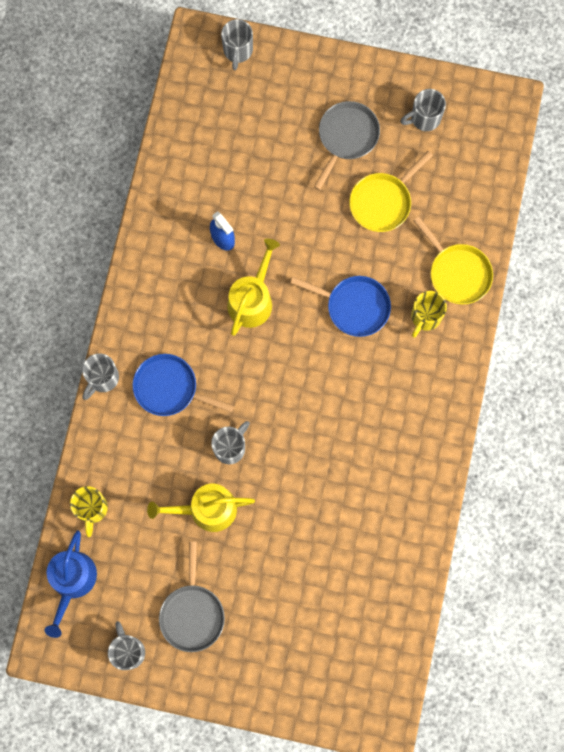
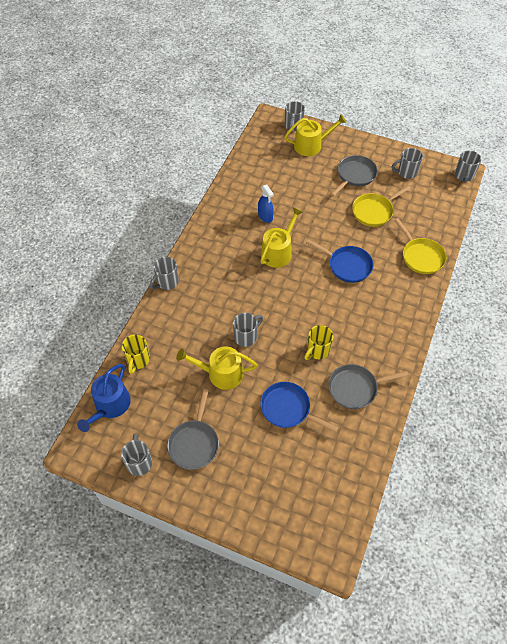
camera: 10 degrees right, 20 degrees down
blue pan [133,354,235,416] -> blue pan moved to [260,382,339,432]
yellow mug [411,291,447,338] -> yellow mug moved to [305,325,333,360]
none -> yellow watering can [284,114,347,156]
none -> grey pan [328,364,408,409]
none -> grey mug [455,150,481,183]

